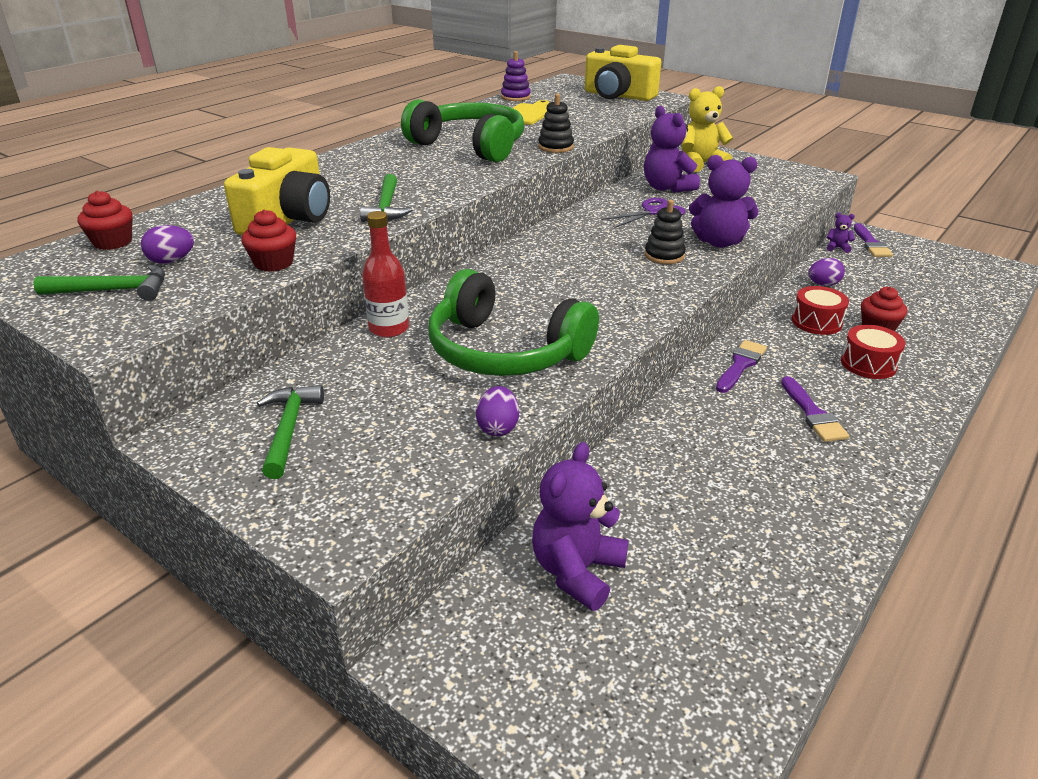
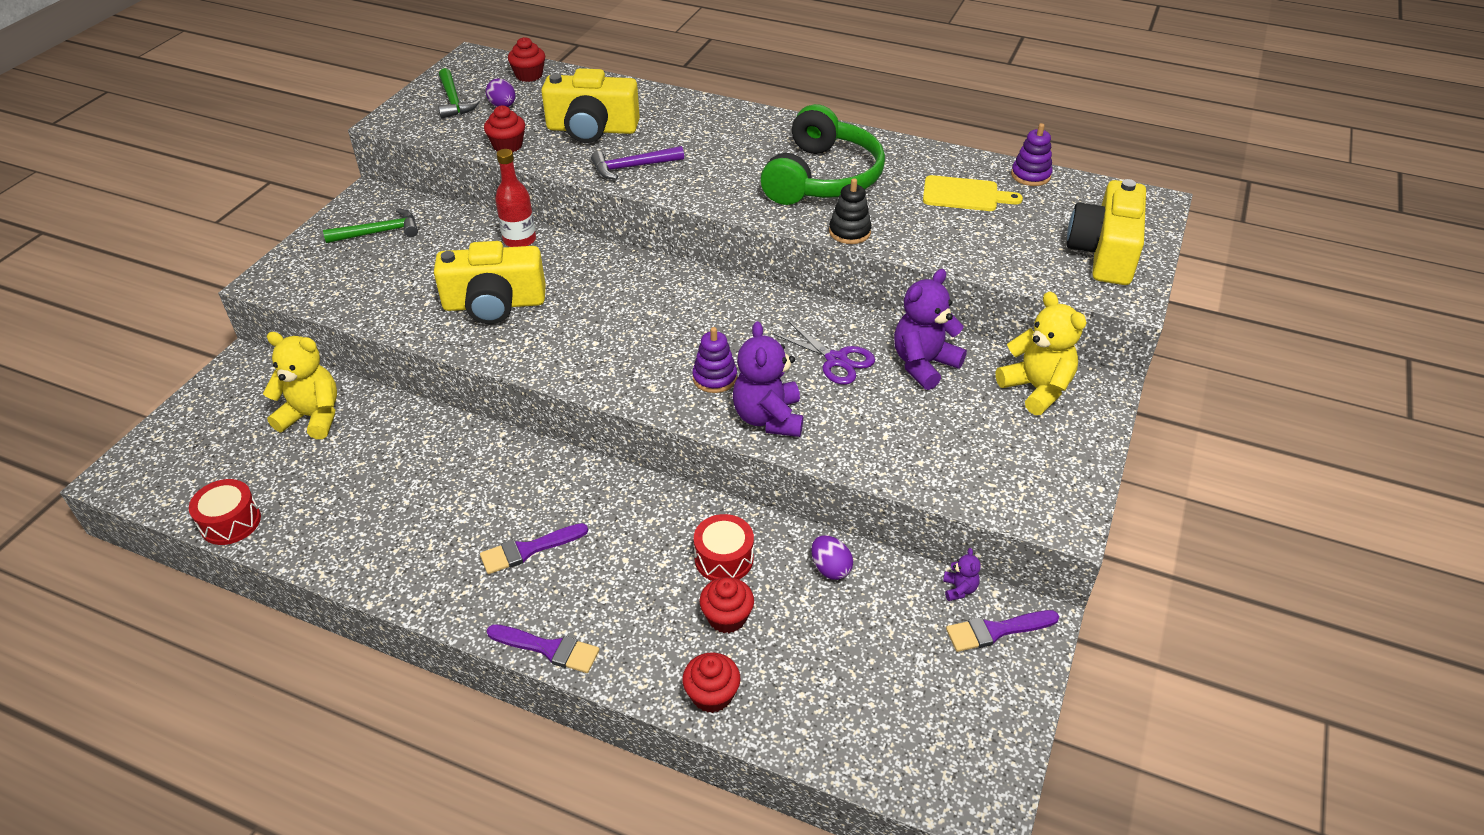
camera: 75 degrees right, 10 degrees up
green hammer [360,174,413,222] -> purple hammer [591,146,684,180]
green headphones [428,269,599,376] -> yellow camera [434,241,546,324]
purple egg [476,386,519,436] -> none
purple teddy bear [532,442,629,611] -> yellow teddy bear [263,332,337,439]
black stacking toy [645,200,686,264] -> purple stacking toy [692,327,737,393]
purple brush [716,340,767,393] -> purple brush moved to [487,624,600,673]
red drum [841,325,905,379] -> red drum moved to [189,479,261,545]
none -> red cupcake [682,652,740,713]

